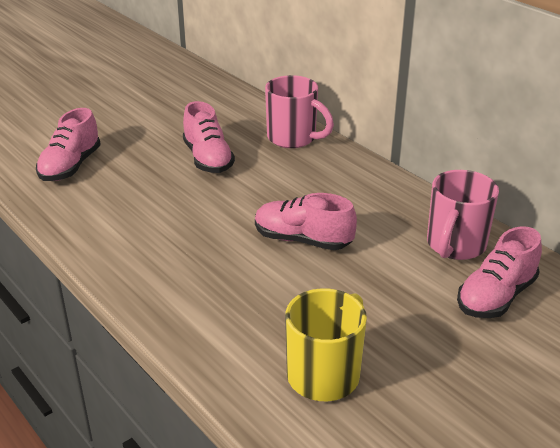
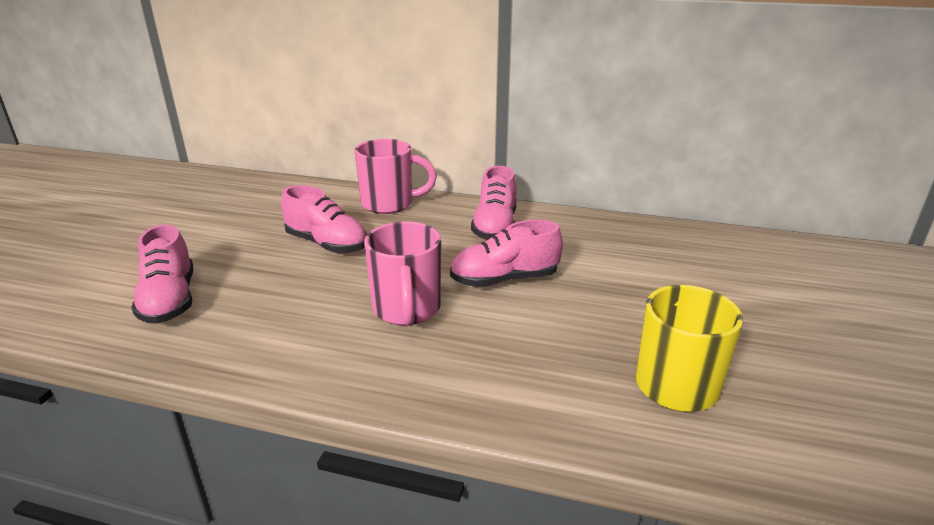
camera: 35 degrees left, 5 degrees down
pink mug [427,170,499,260] -> pink mug moved to [364,222,441,326]
pink shoe [457,226,542,318] -> pink shoe moved to [471,166,517,240]

